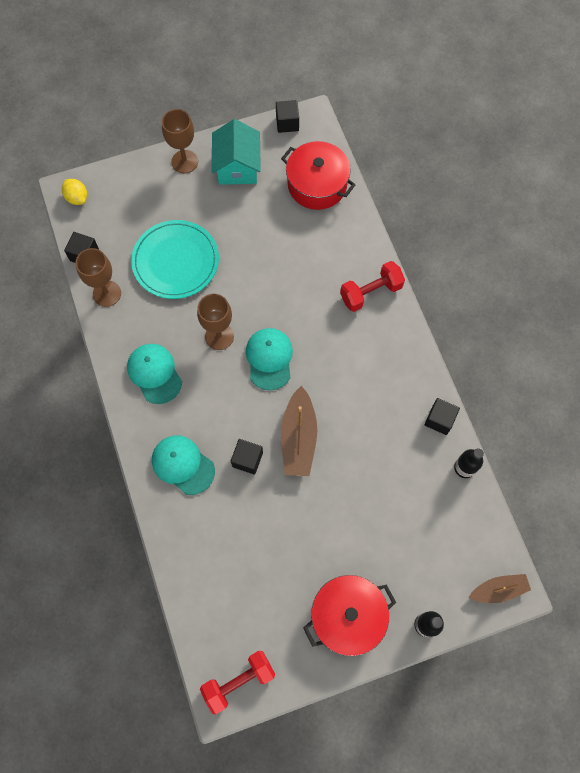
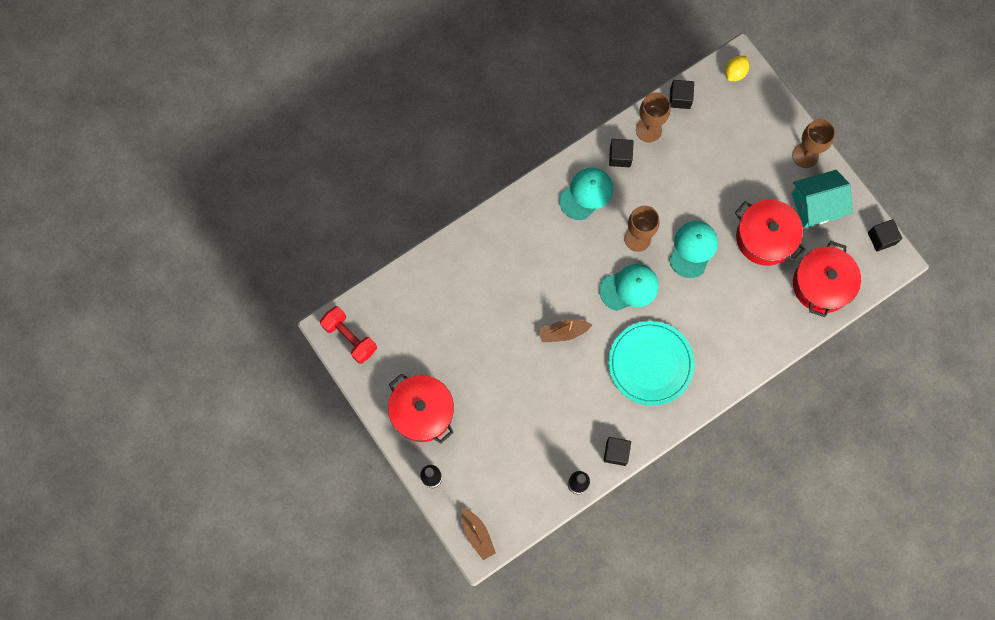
camera: 75 degrees right, 5 degrees up
turquoise plate [131,220,219,299] -> turquoise plate moved to [608,321,695,406]
turquoise cap [152,436,215,495] -> turquoise cap moved to [669,221,718,278]
black cube [231,439,263,474] -> black cube moved to [609,139,634,167]
brown boat [281,386,317,476] -> brown boat [539,320,592,342], size x0.64
red dumbbell [340,261,405,312] -> none
none -> red pot [735,200,806,266]

